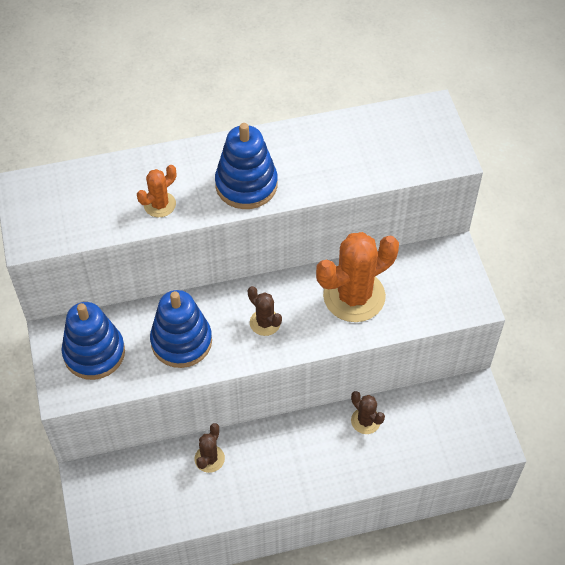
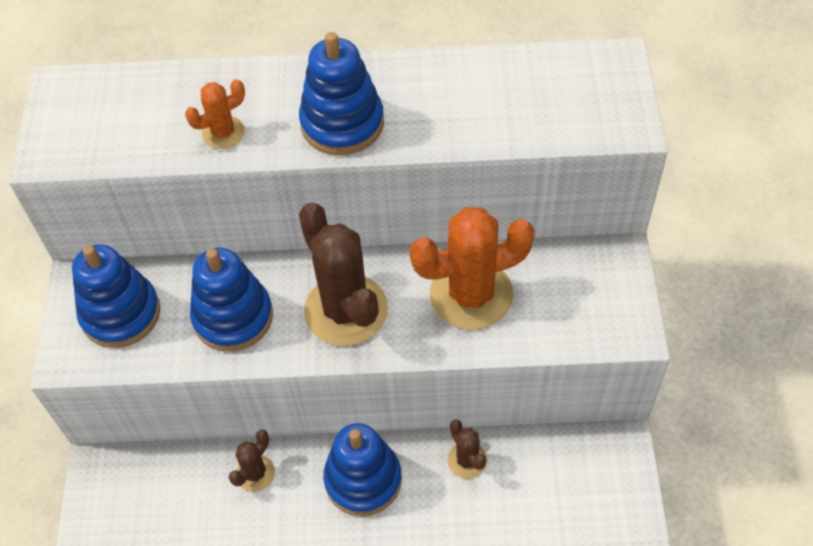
camera: 15 degrees right, 0 degrees up
brown cactus [248,286,282,336] -> brown cactus [299,202,388,346], size x2.03
none -> blue stacking toy [323,423,402,516]

